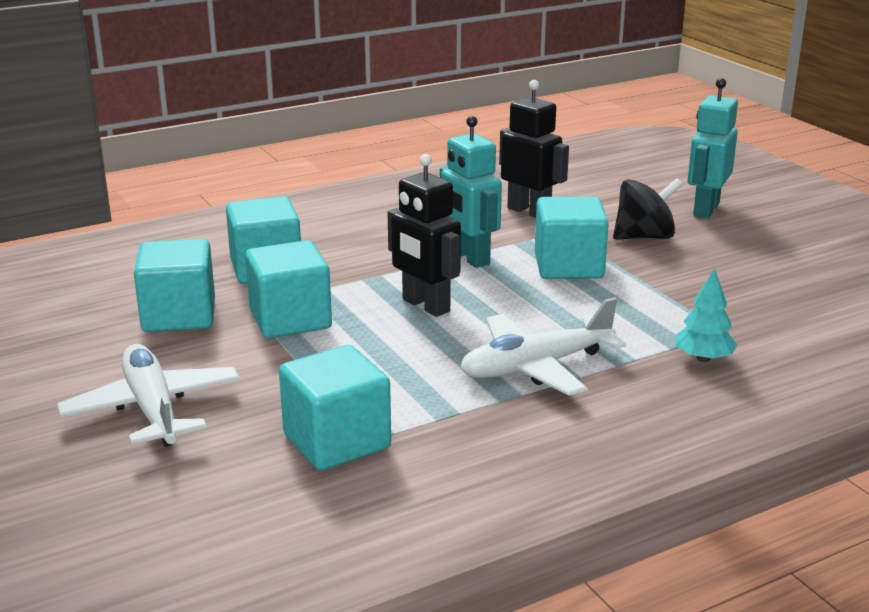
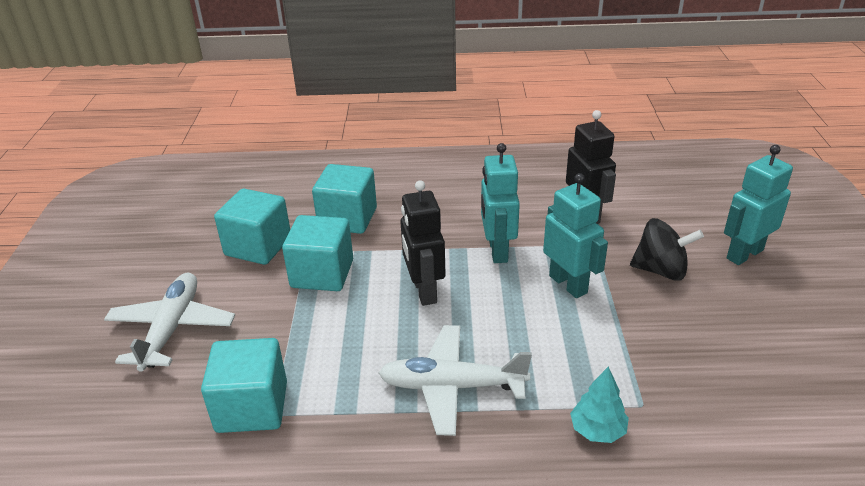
camera: 30 degrees right, 10 degrees up
turquoise cube [535,197,609,279] -> turquoise robot [543,173,608,298]

